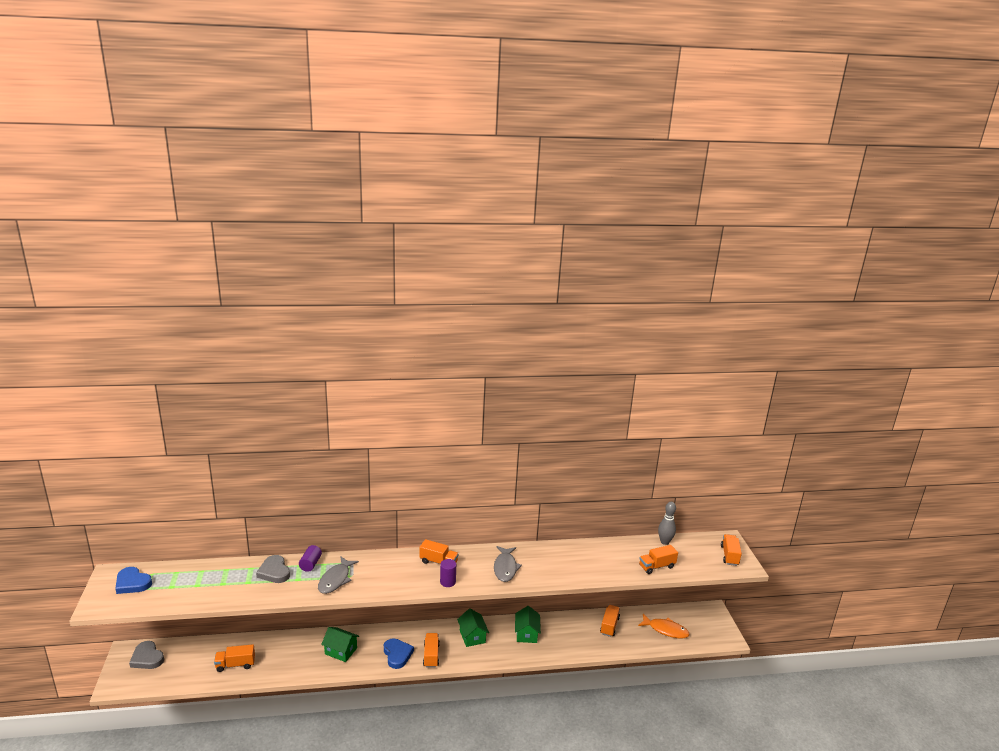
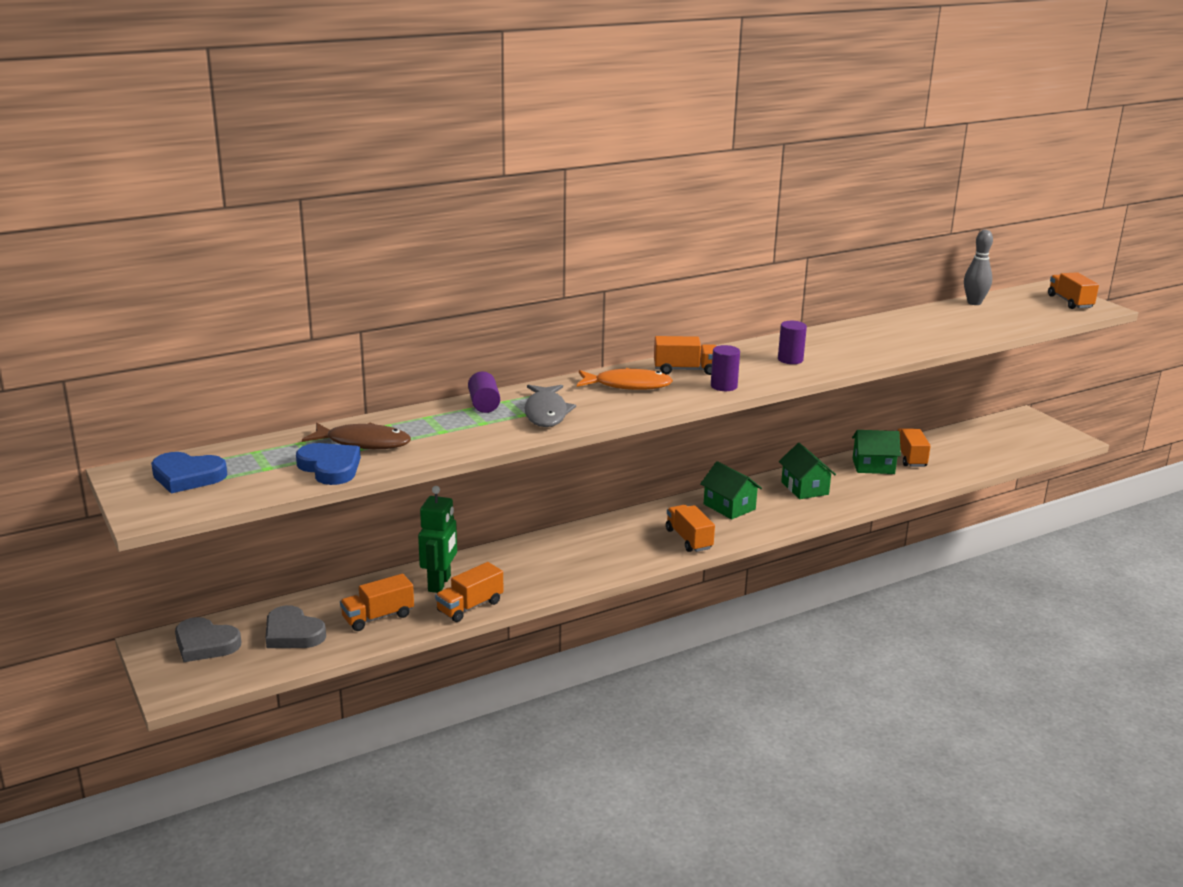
camera: 20 degrees left, 0 degrees up
grey heart [256,555,290,583] -> grey heart moved to [265,605,326,648]
green house [321,627,359,662] -> green house moved to [852,430,901,474]
blue heart [384,638,414,669] -> blue heart moved to [296,443,361,485]
grey fish [494,546,522,582] -> purple cylinder [778,321,807,364]
orange fish [638,614,689,638] -> orange fish moved to [577,368,673,390]
orange truck [639,545,678,574] -> orange truck moved to [435,562,503,622]
none -> brown fish [302,423,411,449]
none -> green robot [418,486,457,593]

